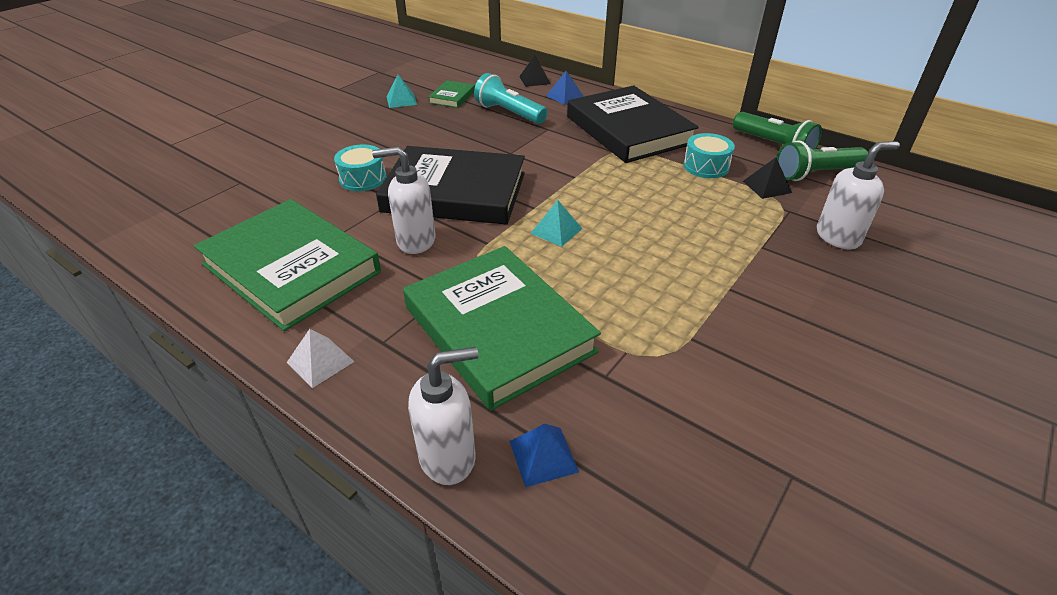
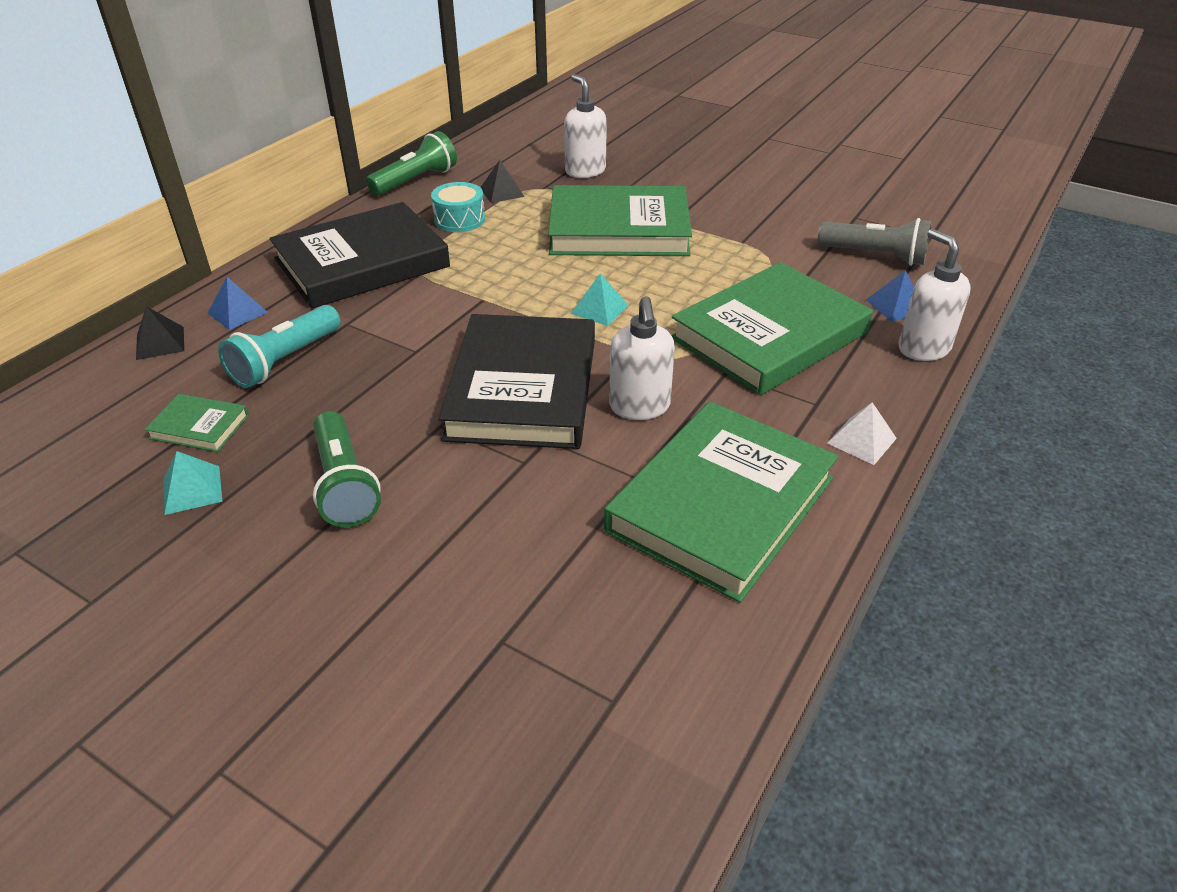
camera: 95 degrees left, 0 degrees up
turquoise drum [334,144,386,191] -> none
green flashlight [776,140,868,181] -> green flashlight moved to [313,411,381,527]
none -> green book [548,185,692,256]
none -> grey flashlight [818,218,932,266]

